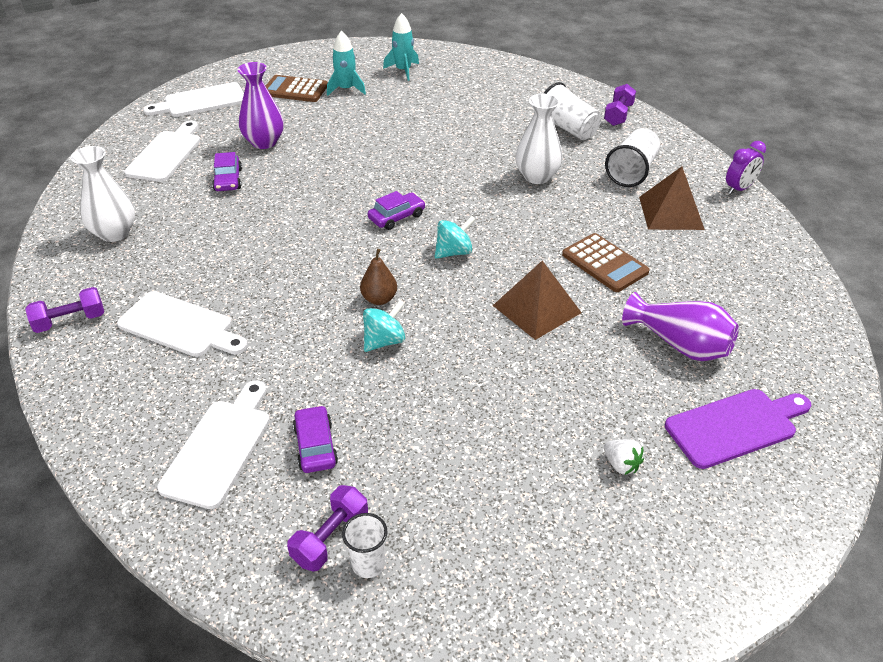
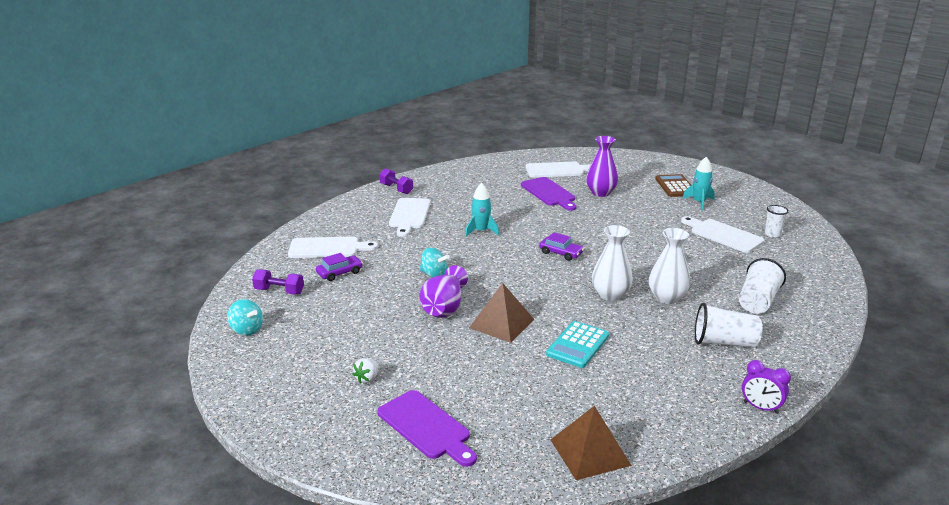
camera: 70 degrees right, 15 degrees down
white vase [71,146,135,242] -> white vase moved to [592,225,633,301]
white cutting board [143,82,244,117] -> white cutting board moved to [681,216,764,253]
purple car [212,152,242,191] -> purple cutting board [521,177,577,211]
white cup [342,513,388,578] -> white cup moved to [765,205,789,238]
brown pear [360,249,397,305] -> none
turquoise rocket [383,13,419,81] -> turquoise rocket moved to [465,183,499,237]
turquoise spinning top [435,216,476,259] -> turquoise spinning top moved to [227,299,263,336]
brown calculator [562,233,650,292] -> turquoise calculator [546,321,609,368]
purple dumbbell [604,84,636,126] -> none
purple vase [622,292,739,361] -> purple vase moved to [419,265,468,318]
brown pyramid [639,167,705,230] -> brown pyramid moved to [551,406,632,480]

